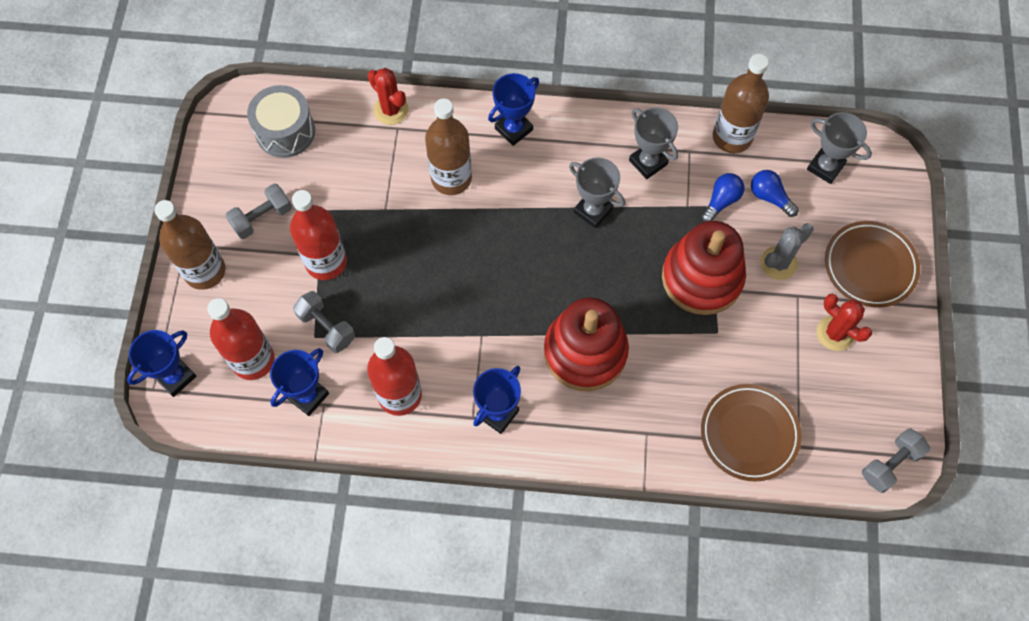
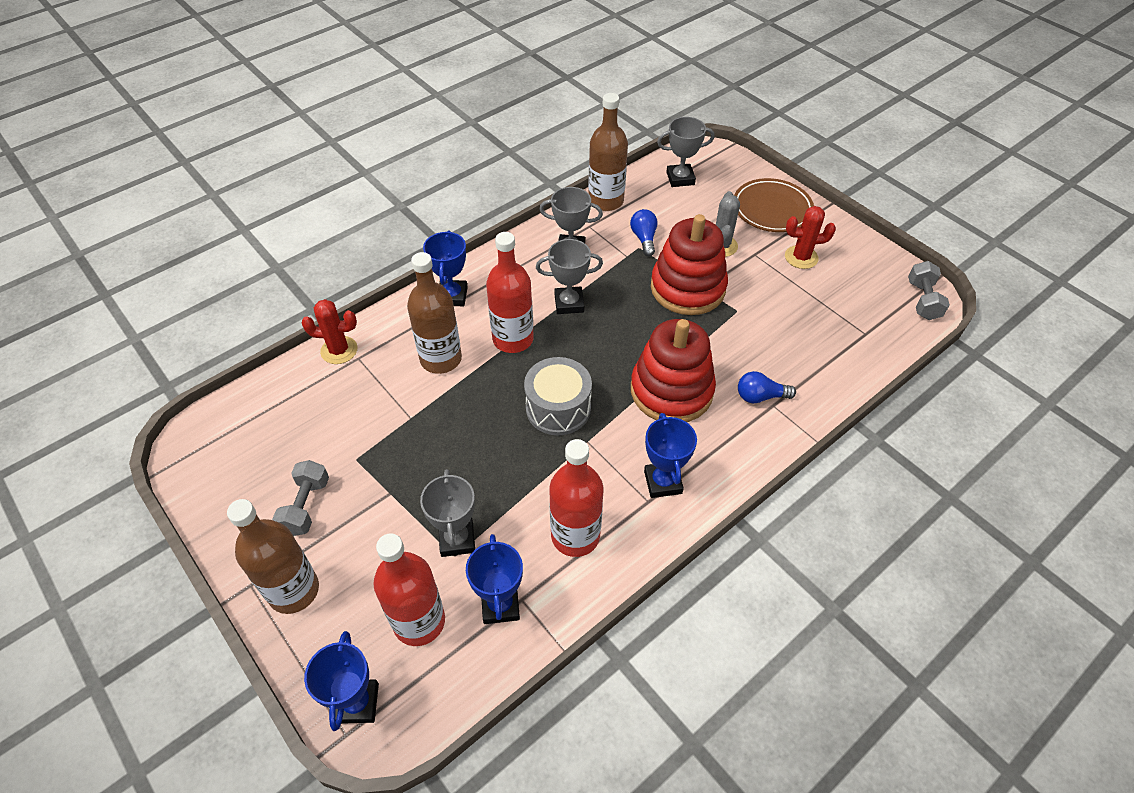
camera: 45 degrees left, 15 degrees down
grey drum [247,85,315,158] -> grey drum moved to [524,357,592,435]
red bottle [290,190,347,280] -> red bottle moved to [486,232,534,353]
grey dumbbell [293,291,355,353] -> grey trophy [420,469,475,557]
brown plate [701,384,802,482] -> none
blue light bulb [751,170,799,217] -> blue light bulb moved to [738,371,796,403]

